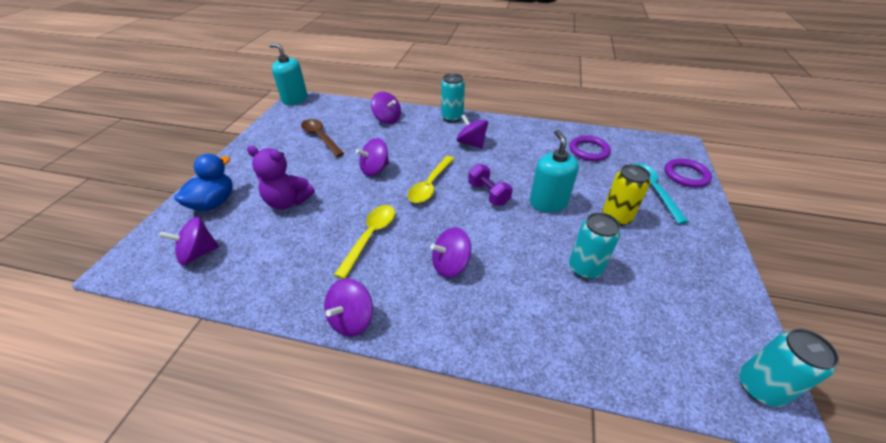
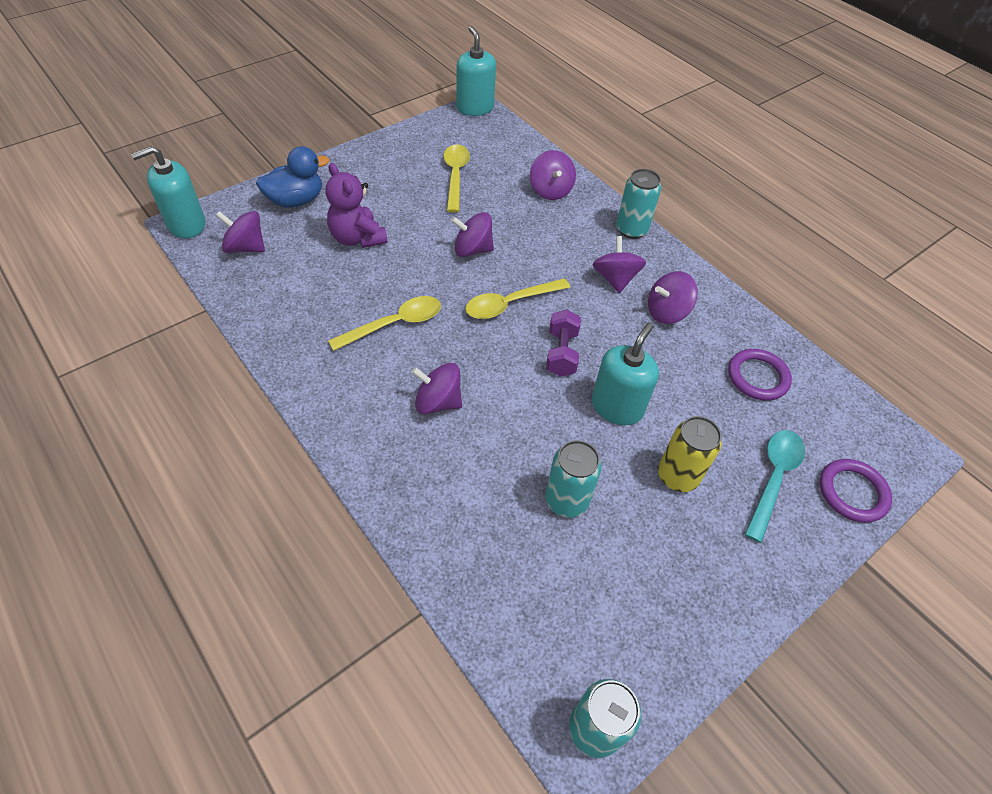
camera: 35 degrees right, 10 degrees up
brown spoon [301,119,344,157] -> yellow spoon [443,144,470,213]
purple spinning top [324,278,373,337] -> purple spinning top moved to [648,271,698,324]
none -> turquoise soap dispenser [131,146,205,238]

